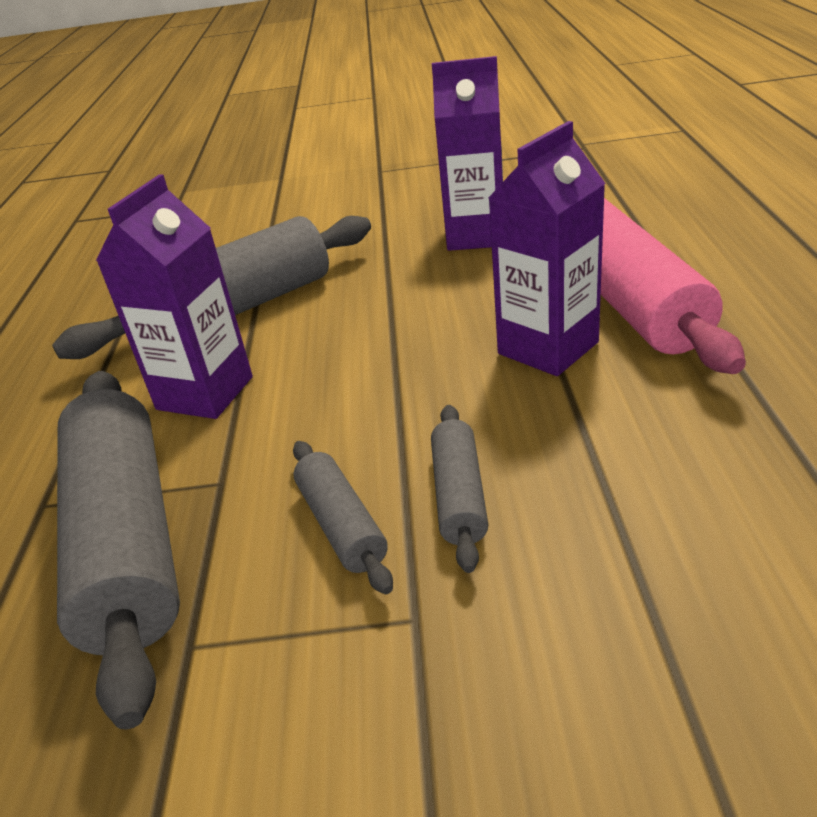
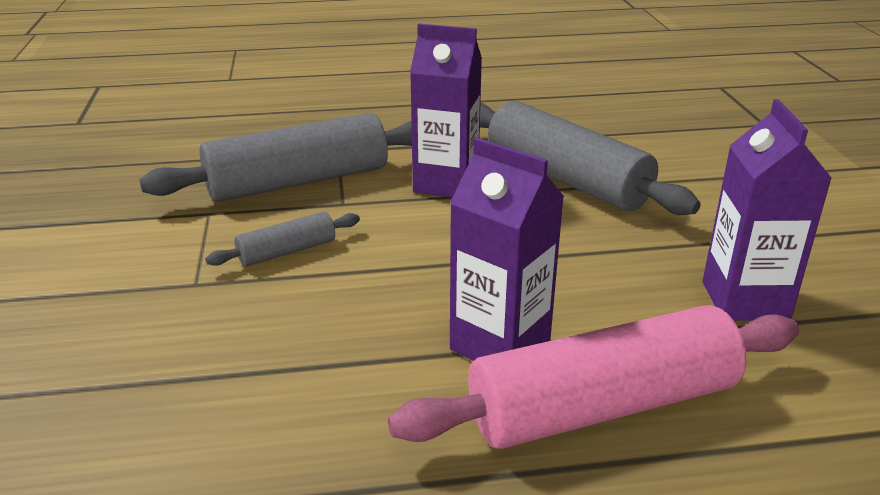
camera: 80 degrees right, 5 degrees down
grey rolling pin [431,405,488,573] -> none

